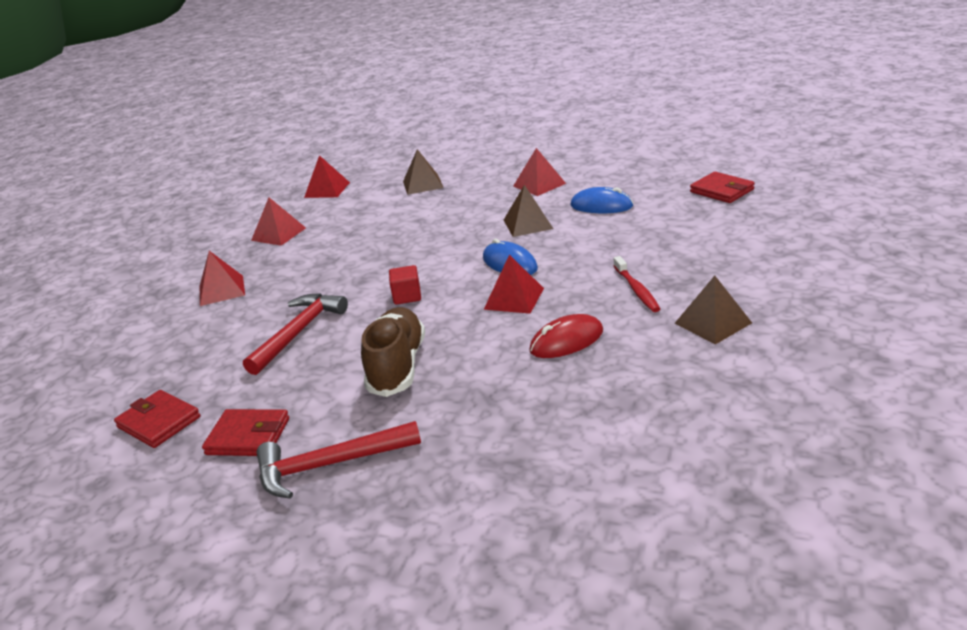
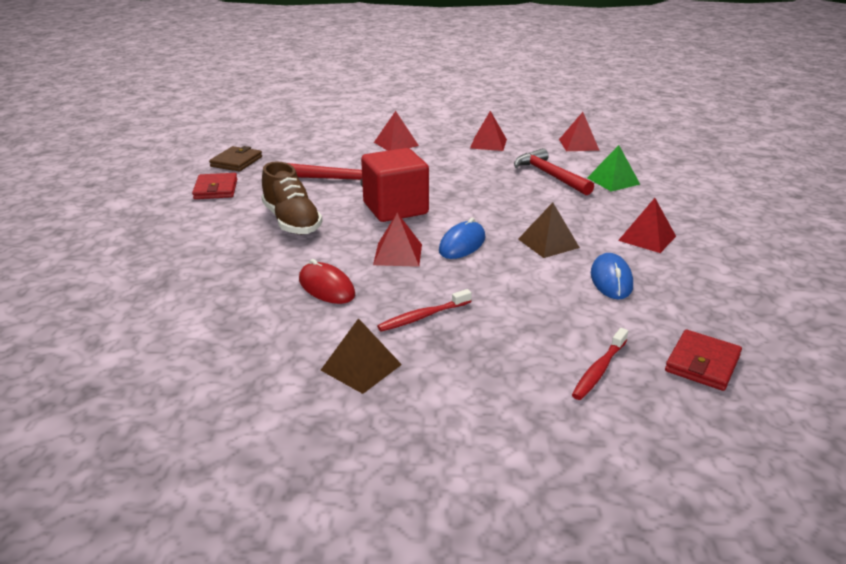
camera: 70 degrees right, 0 degrees up
red wallet [114,390,200,448] -> brown wallet [209,146,262,171]
red hammer [257,421,421,499] -> red hammer moved to [514,148,594,195]
brown shoe [361,307,425,397] -> brown shoe turned 75 degrees clockwise [261,161,322,234]
red cube [389,265,421,305] -> red cube [361,148,429,222], size x2.24
brown pyramid [403,149,444,195] -> green pyramid [587,145,640,192]
none -> red toothbrush [572,328,628,400]

